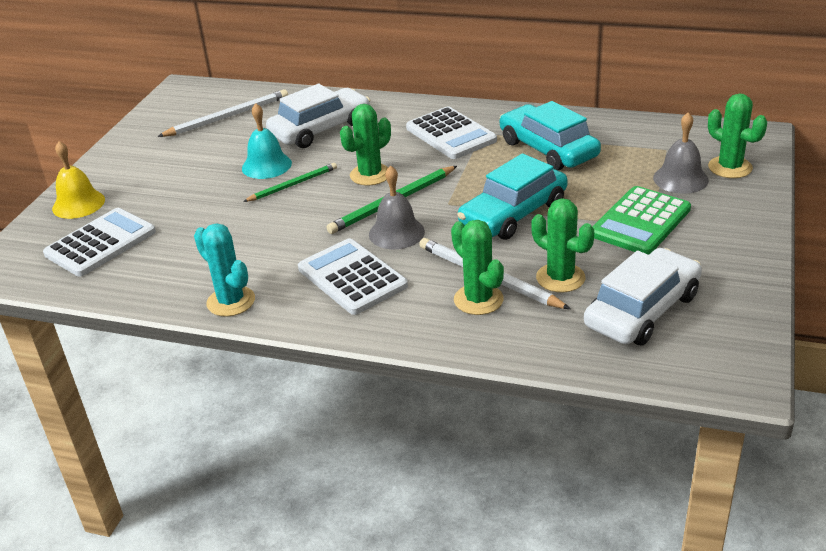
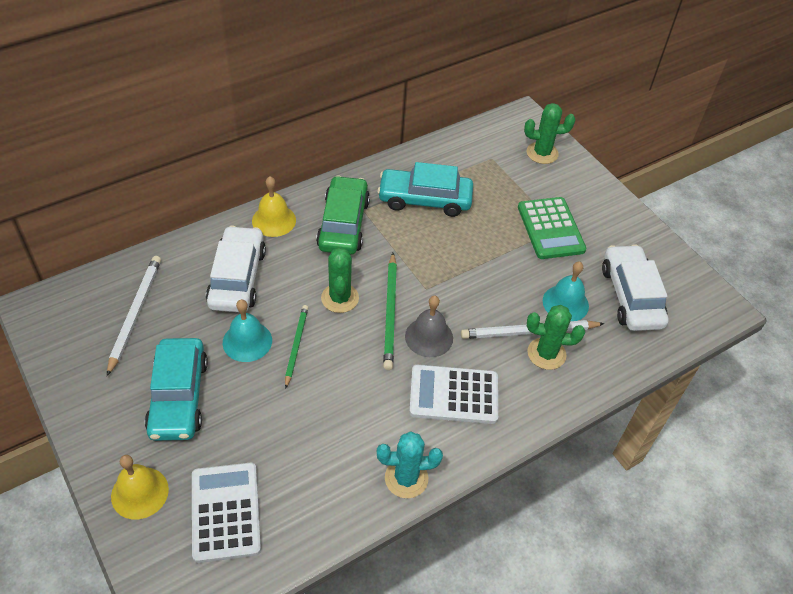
camera: 55 degrees left, 15 degrees up
white calculator [406,106,497,159] -> green car [316,176,370,255]
turquoise car [457,153,568,240] -> turquoise car moved to [145,338,208,441]
green cactus [531,198,594,292] -> turquoise bell [543,262,589,321]
grey bell [653,112,709,194] -> none
none -> yellow bell [252,176,296,237]

